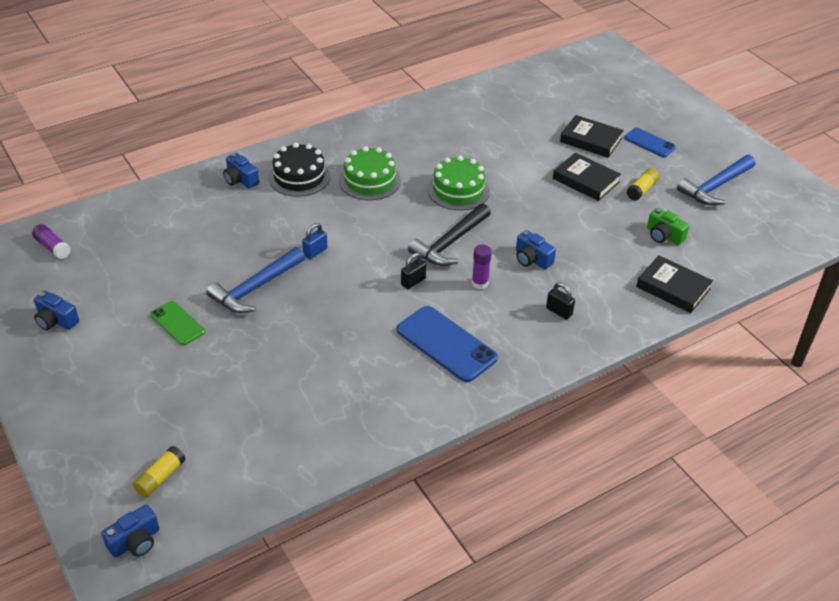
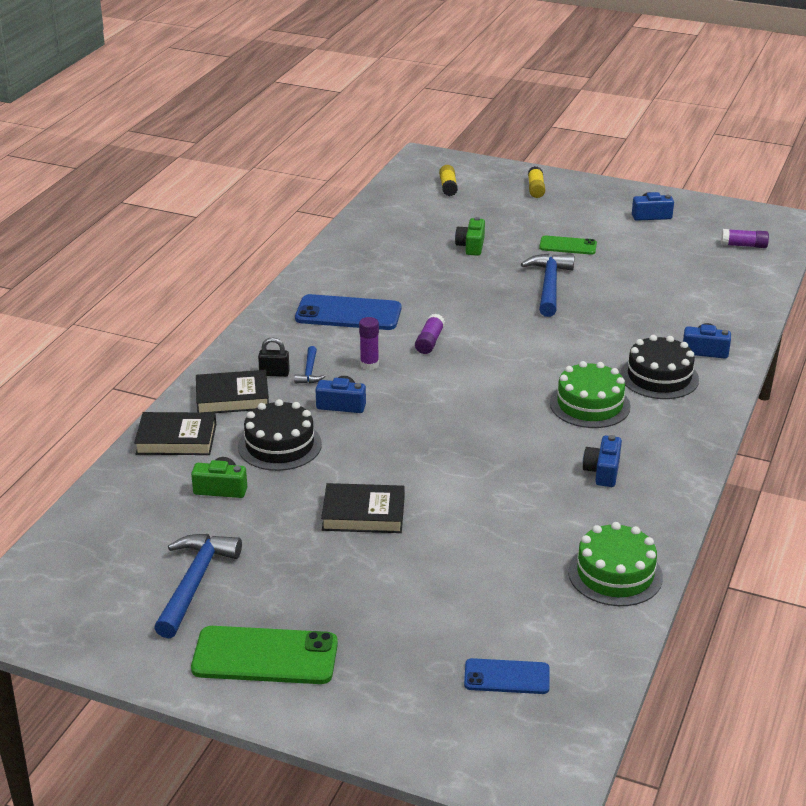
camera: 145 degrees right, 10 degrees down
blue camera [101,505,159,558] -> blue camera moved to [583,435,622,487]
blue padlock [302,223,327,259] -> none
black padlock [401,253,426,289] -> purple glue stick [415,313,445,354]
black hammer [408,204,491,266] -> none
green cake [428,155,490,210] -> green cake moved to [568,522,663,606]
black book [560,115,624,158] -> black book moved to [196,370,269,413]
blue phone [624,128,676,157] -> blue phone moved to [464,658,550,694]
yellow glue stick [626,168,660,200] -> yellow glue stick moved to [528,166,545,198]
none -> green phone [191,626,338,684]
none -> black cake [238,399,322,471]
none -> blue hammer [294,346,326,384]
none -> green camera [455,217,485,256]

